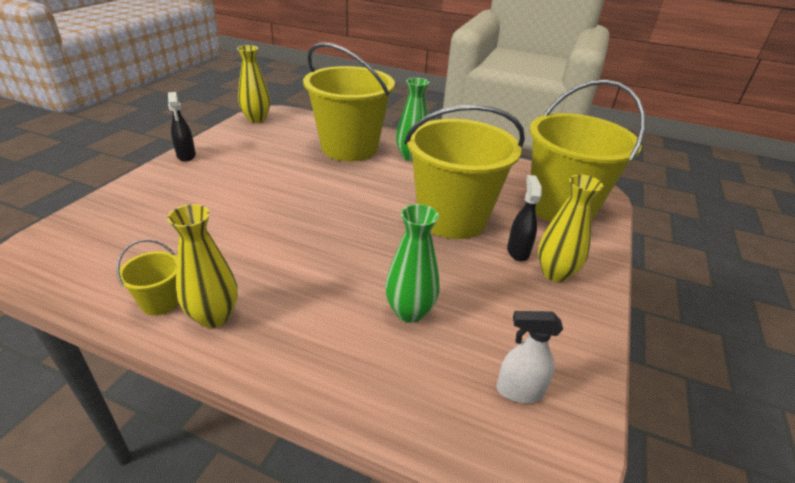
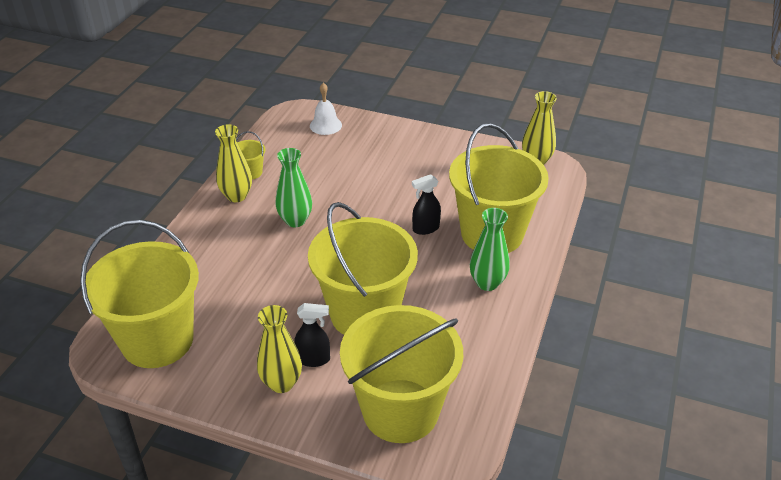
camera: 90 degrees right, 5 degrees up
black spray bottle [168,92,196,162] -> black spray bottle moved to [412,174,441,235]
green vase [385,204,439,323] -> green vase moved to [276,148,312,227]
white spray bottle [497,311,563,403] -> yellow bucket [80,220,199,368]
none -> white bell [310,83,342,135]

